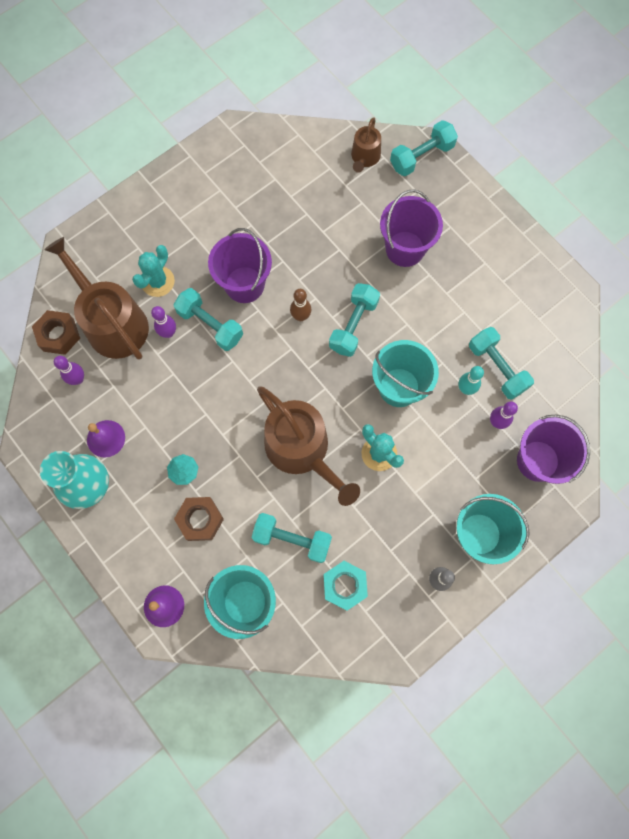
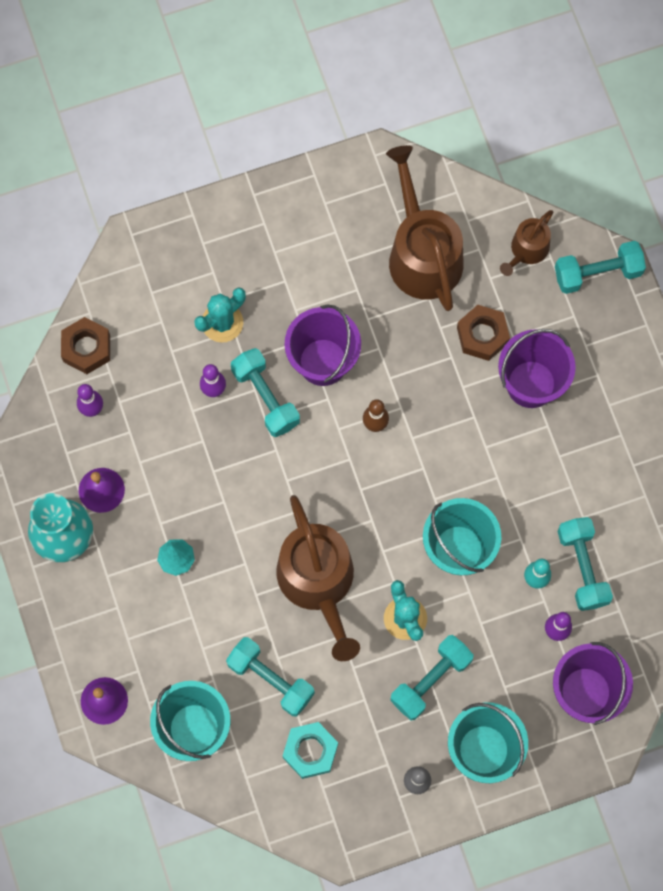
camera: 20 degrees right, 0 degrees up
brown watering can [44,237,149,360] -> brown watering can moved to [386,145,463,311]
brown nut [174,497,224,541] -> brown nut moved to [457,305,510,361]
turquoise dumbbell [329,283,380,357] -> turquoise dumbbell moved to [390,635,474,721]

